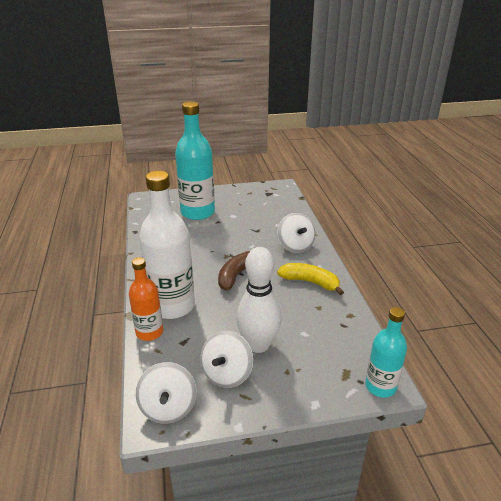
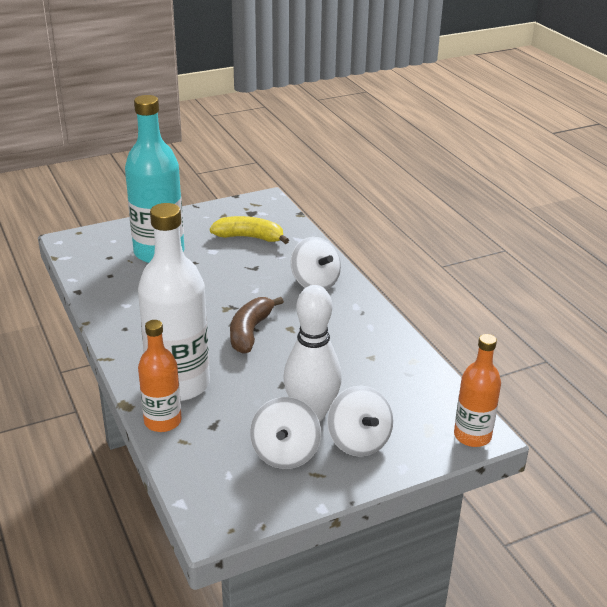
camera: 15 degrees left, 0 degrees up
white spinning top [135,362,196,424] -> white spinning top moved to [327,386,393,457]
yellow banana [277,263,344,295] -> yellow banana moved to [210,216,289,244]
turquoise bottle [365,307,407,398] -> orange bottle [454,334,501,447]

